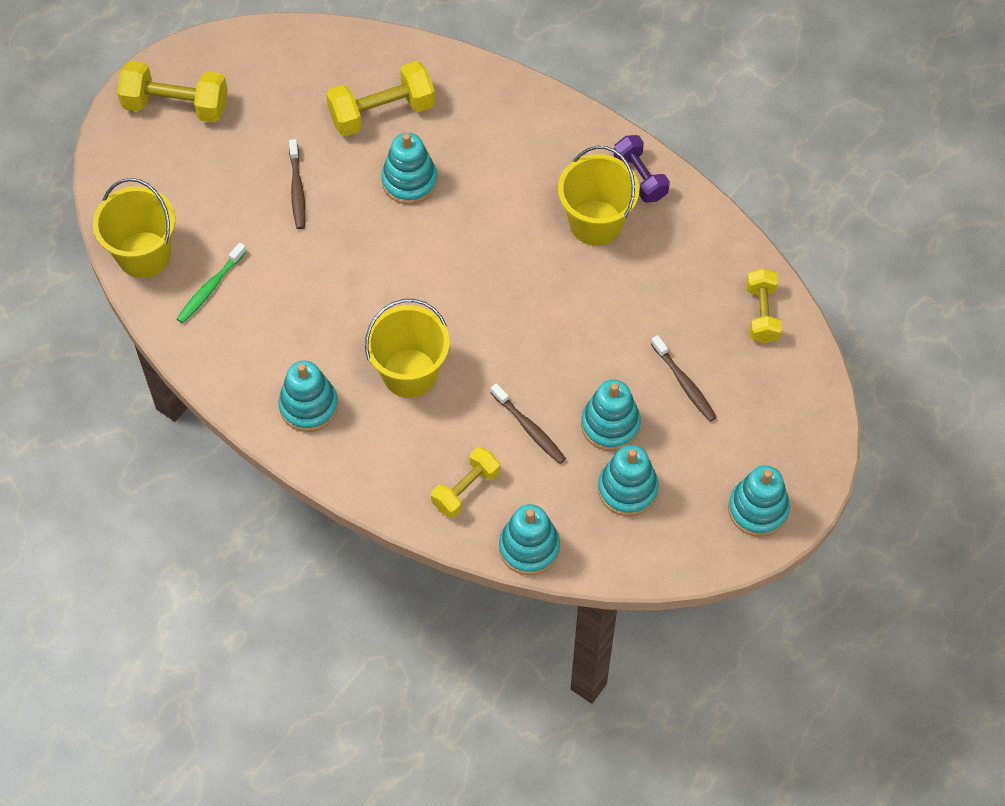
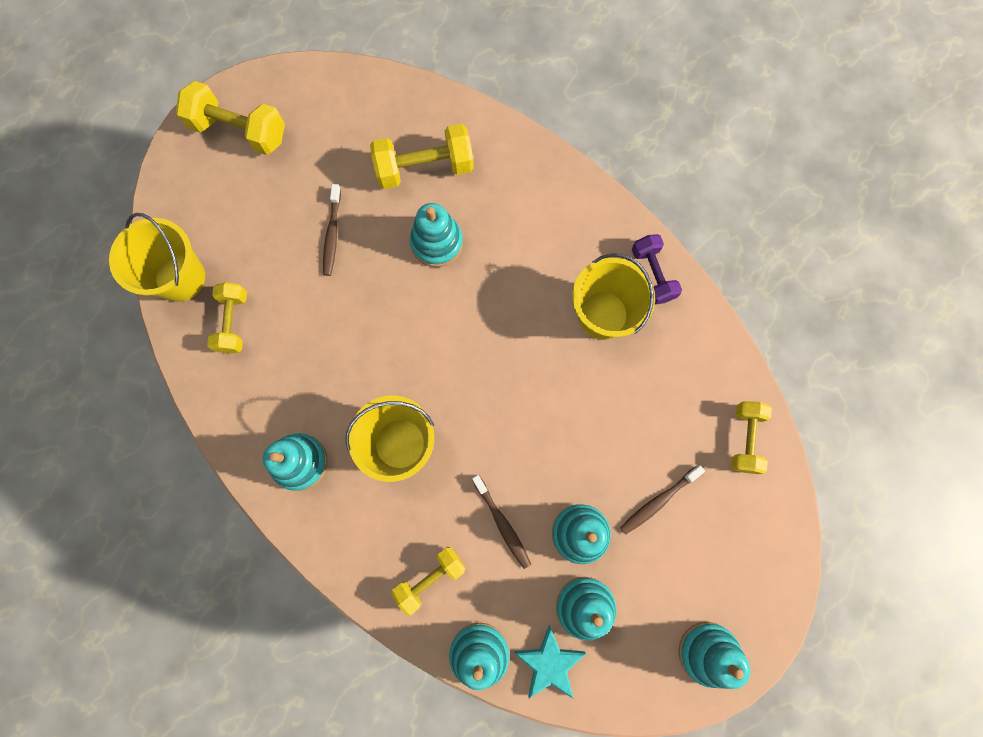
camera: 10 degrees right, 15 degrees up
green toothbrush [177,243,247,323] -> yellow dumbbell [207,282,247,354]
brown toothbrush [651,335,717,422] -> brown toothbrush turned 75 degrees clockwise [620,466,705,535]
none -> turquoise star [515,625,586,699]

